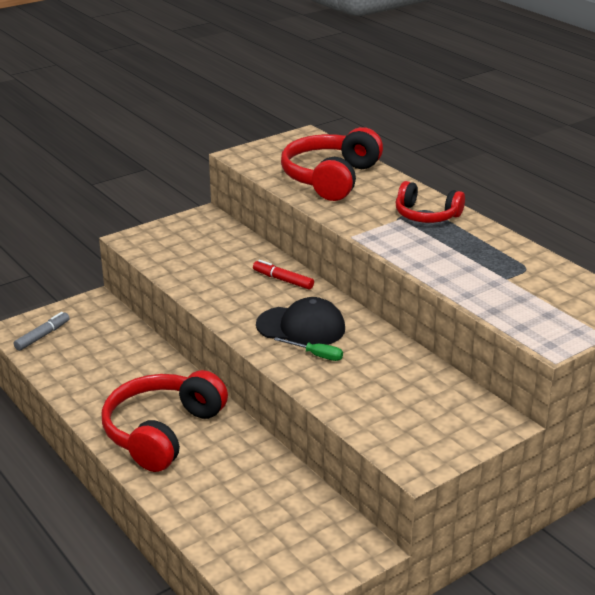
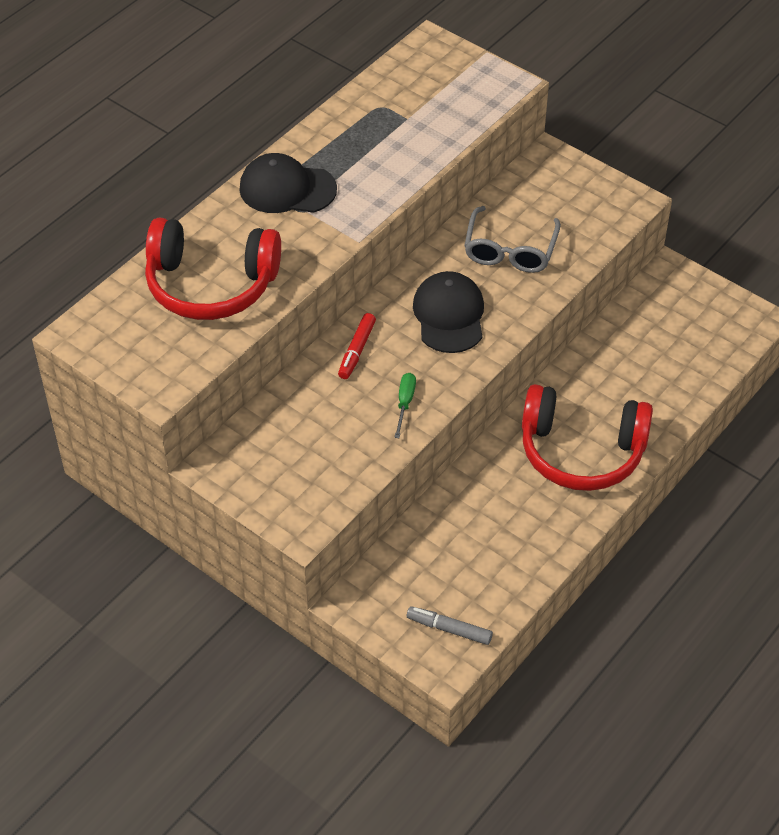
camera: 105 degrees left, 20 degrees up
green screwdriver [274,337,343,361] -> green screwdriver moved to [394,373,416,438]
red headphones [396,181,465,223] -> black cap [239,153,337,213]
none -> grey glasses [464,206,561,273]

